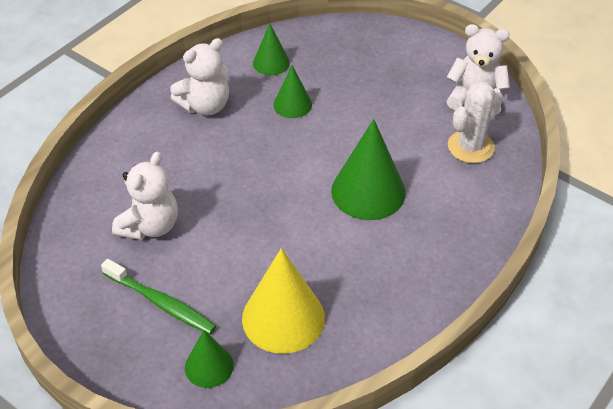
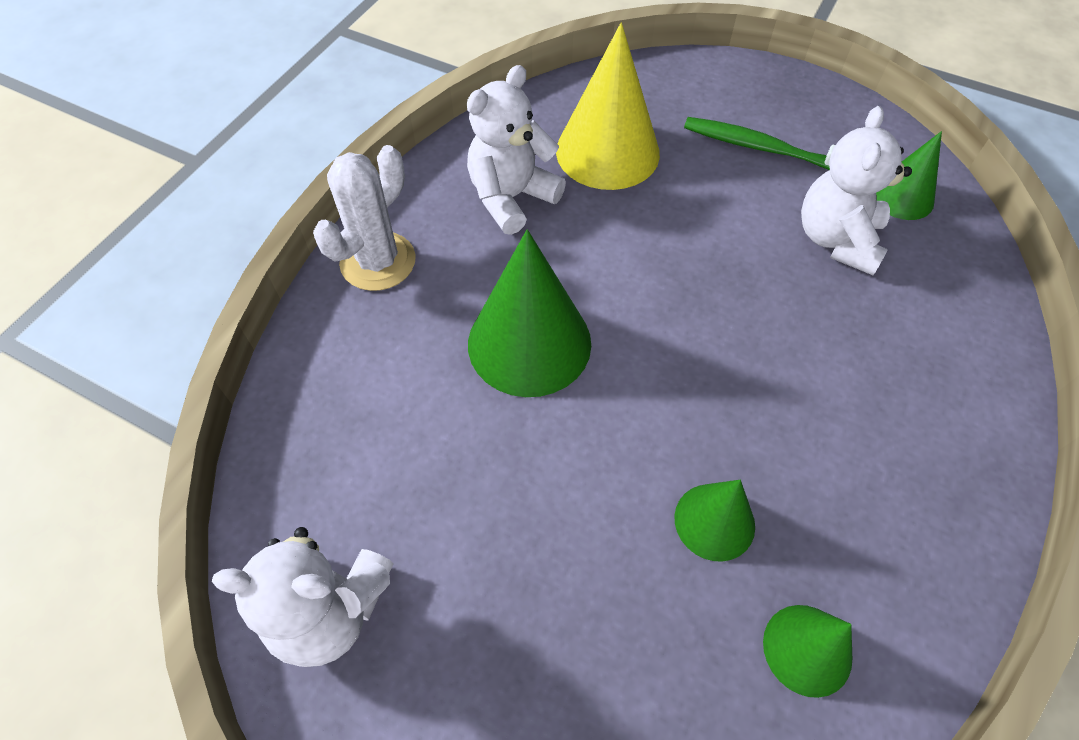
camera: 170 degrees right, 10 degrees up
white teddy bear [170,38,229,115] -> white teddy bear moved to [467,65,566,235]
green cone [185,330,234,388] -> green cone moved to [876,131,942,220]
white cactus [448,81,503,163] -> white cactus moved to [313,145,416,291]

